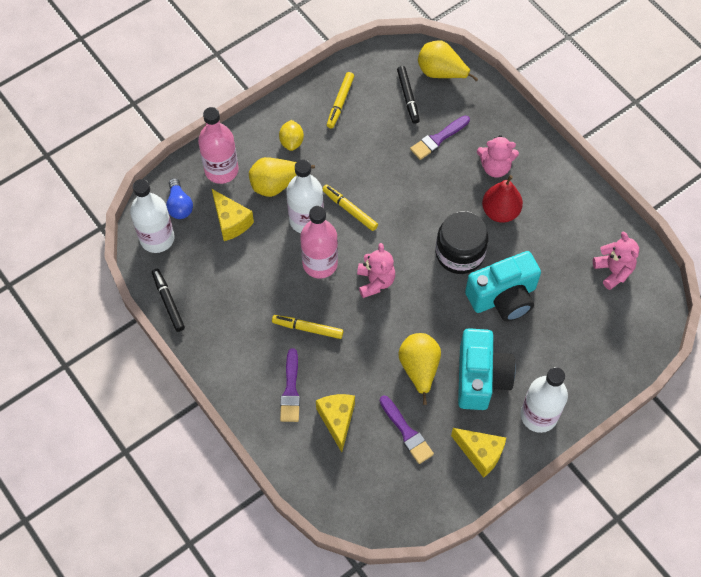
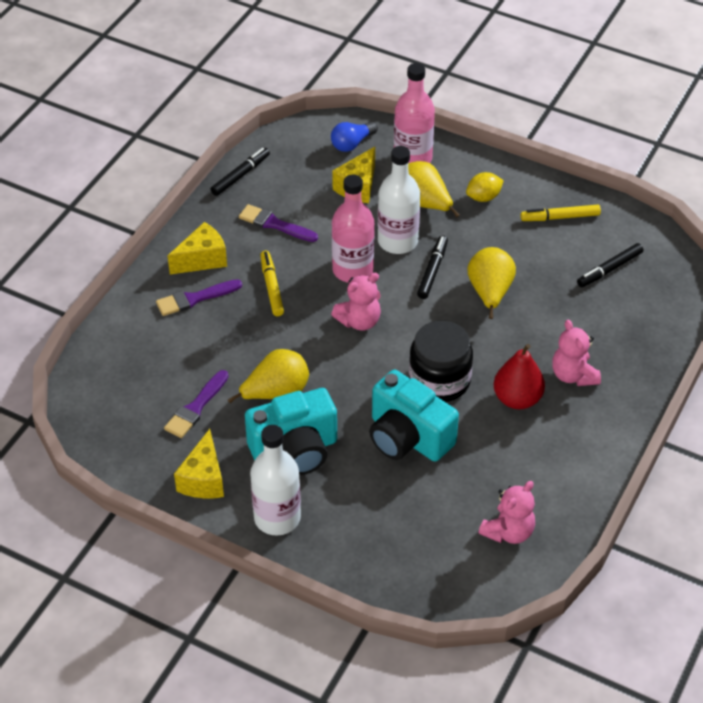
camera: 65 degrees right, 15 degrees down
white bottle [130,179,175,253] -> none
yellow cheese [316,394,355,452] -> yellow cheese moved to [168,222,227,274]
yellow marker [322,185,378,231] -> black marker [417,235,448,299]
purple brush [410,116,470,160] -> purple brush moved to [239,204,318,242]
yellow pear [418,40,478,81] -> yellow pear moved to [468,247,516,319]

